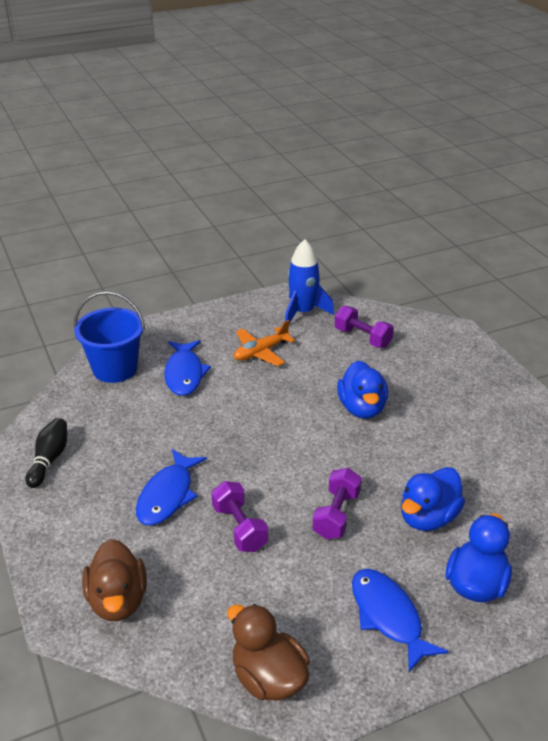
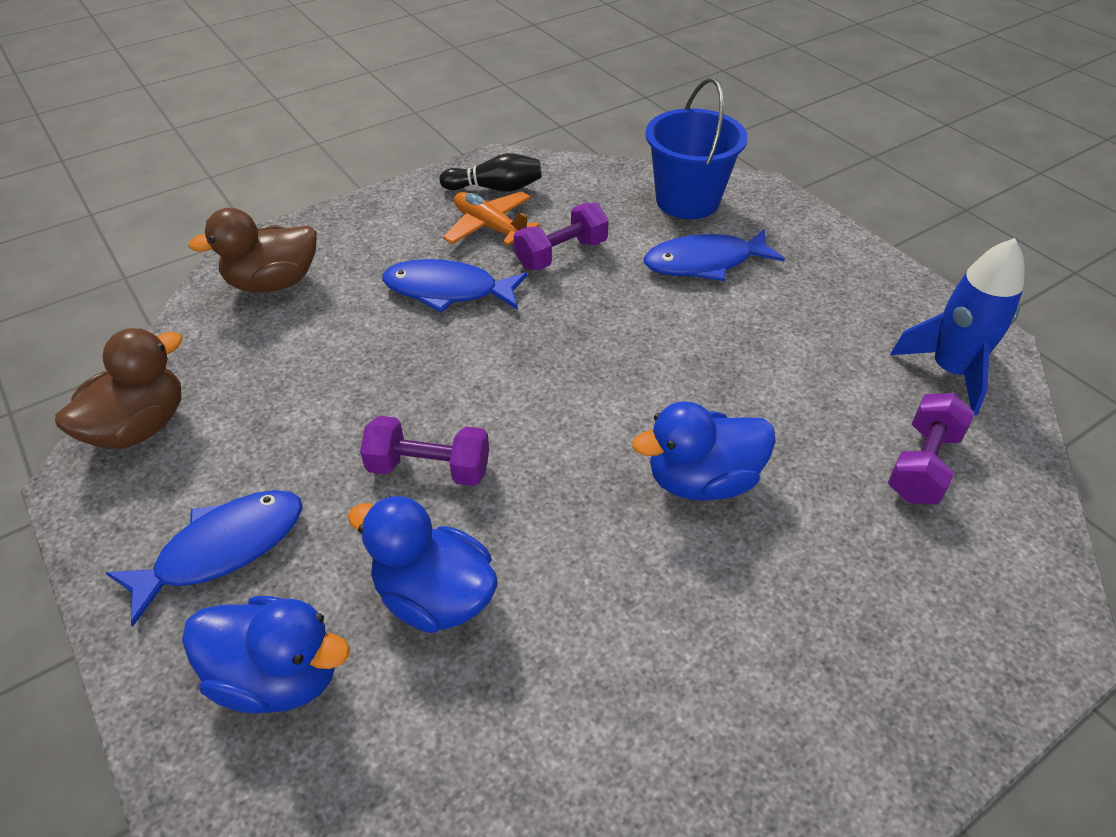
camera: 80 degrees right, 10 degrees up
purple dumbbell [211,481,268,552] -> purple dumbbell moved to [514,202,609,270]
orange plane [234,320,295,366] -> orange plane moved to [443,191,540,246]

